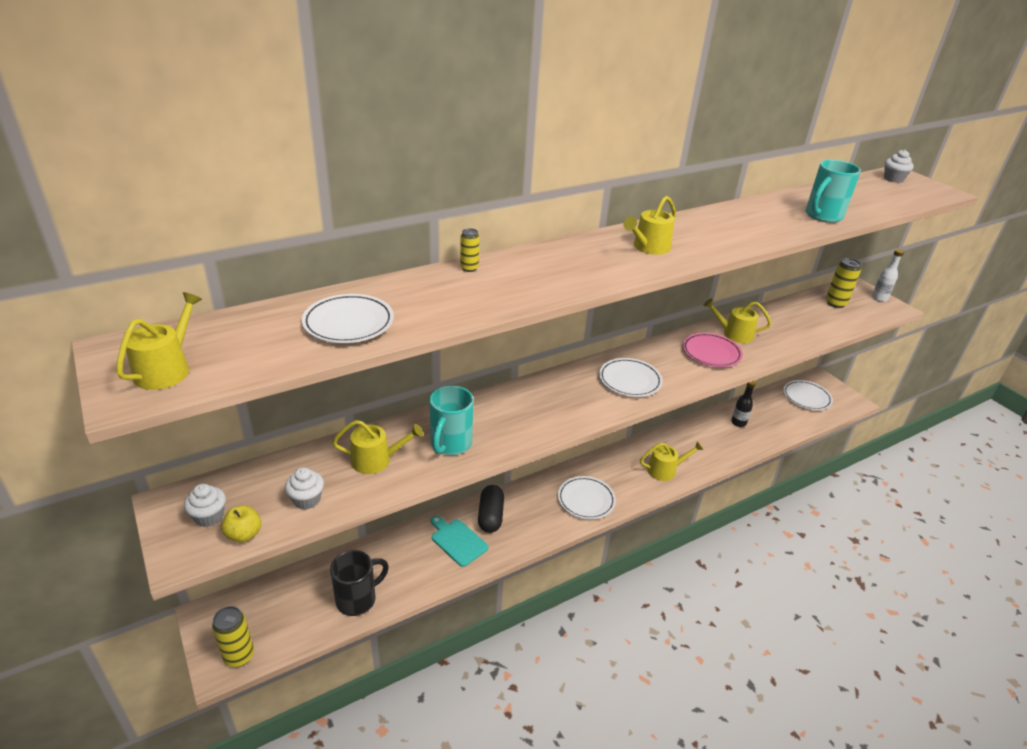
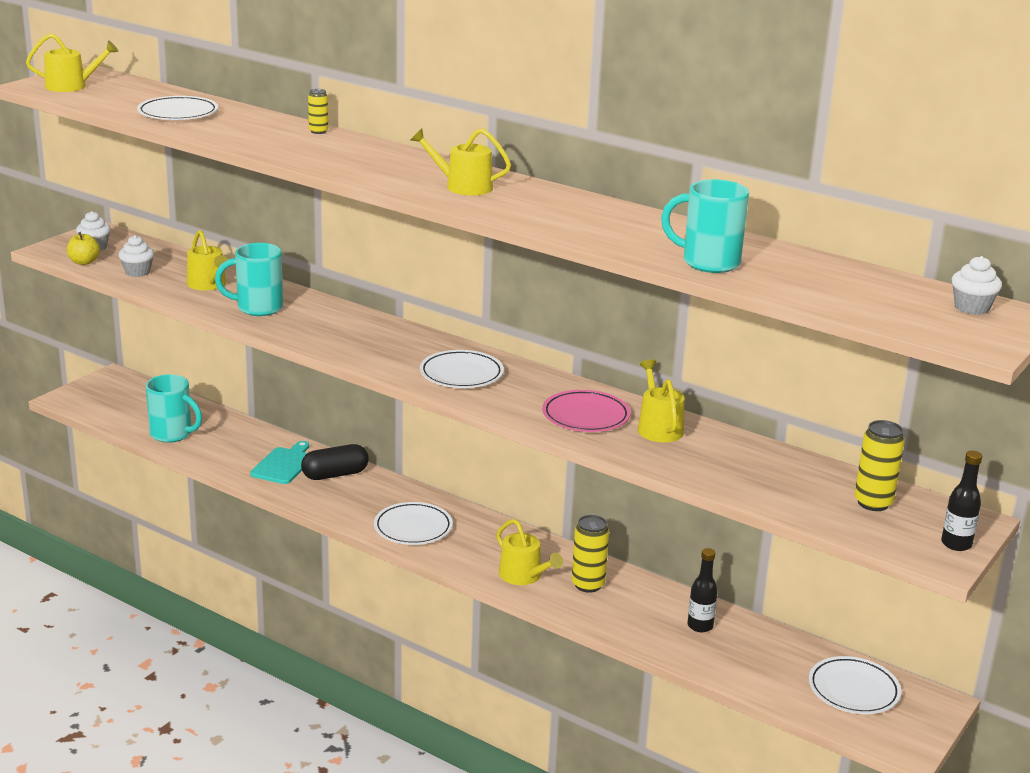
camera: 65 degrees right, 10 degrees down
yellow can [212,606,254,667] -> yellow can moved to [572,515,609,593]
black mug [330,550,389,616] -> turquoise mug [146,374,202,443]
white bottle [872,249,904,302] -> black bottle [941,451,982,551]

